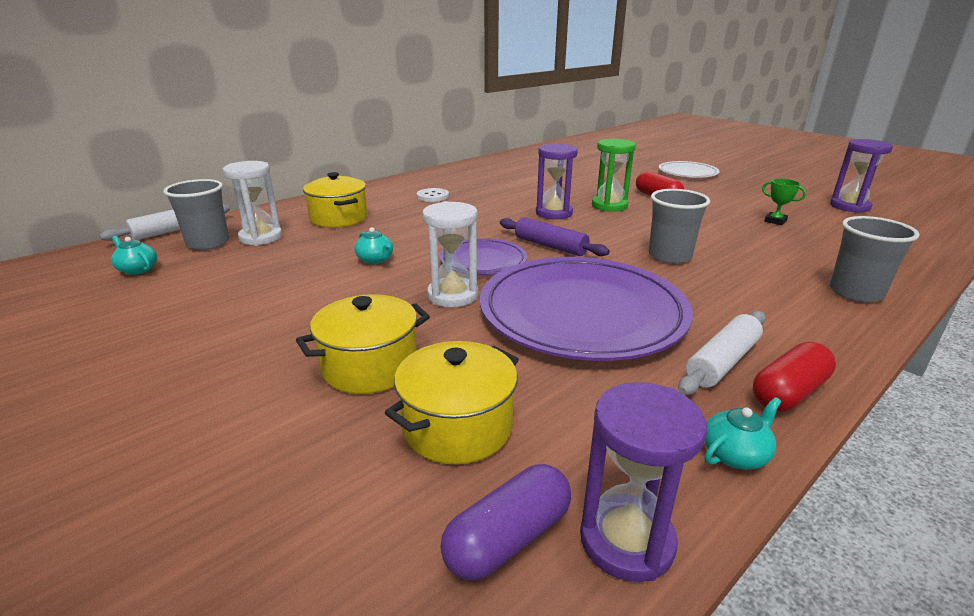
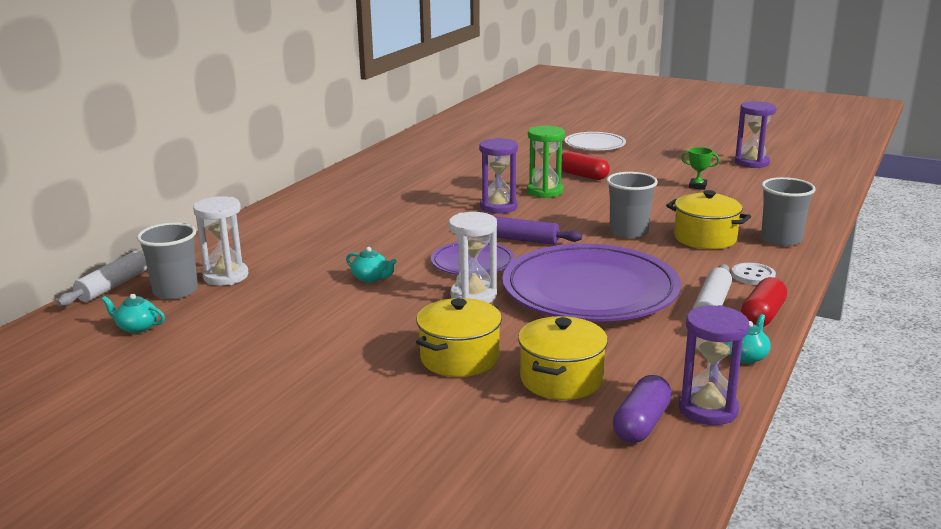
camera: 20 degrees left, 5 degrees down
yellow pot [303,172,367,228] -> yellow pot moved to [666,190,751,249]
white button [417,188,449,202] -> white button moved to [731,263,776,285]

